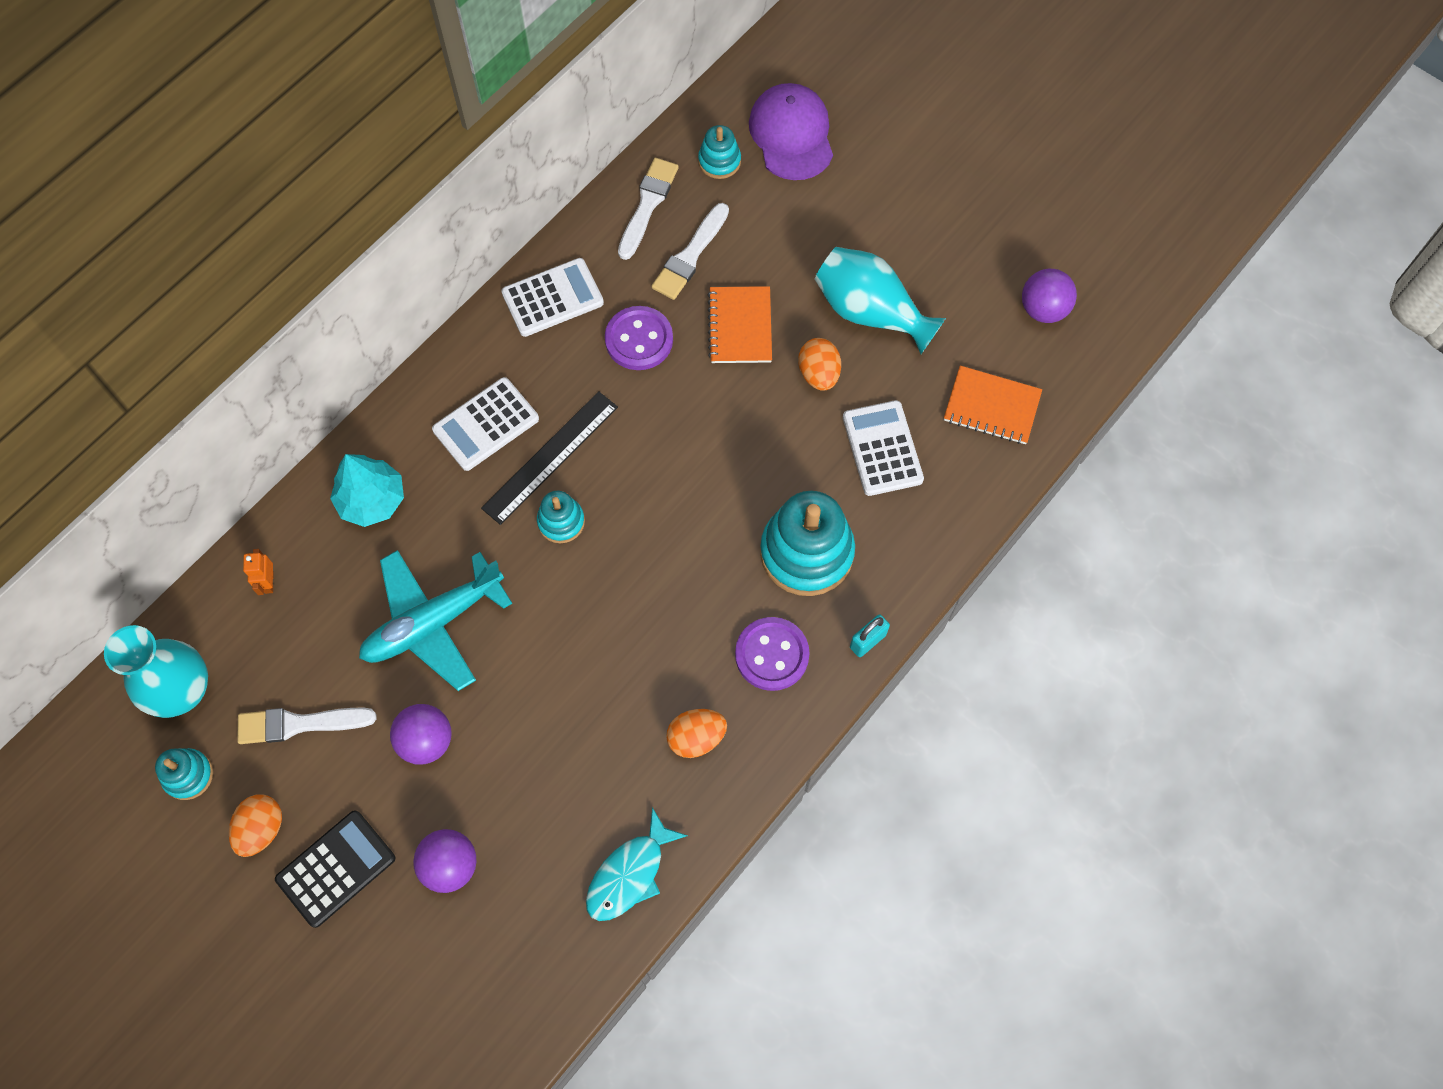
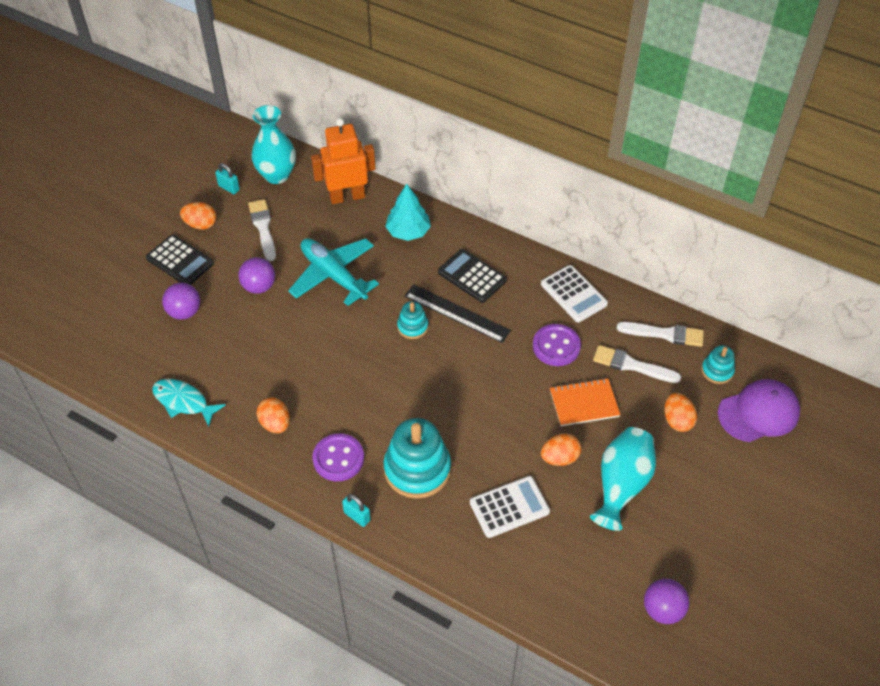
camera: 80 degrees right, 15 degrees down
turquoise stacking toy [155,748,213,800] -> turquoise padlock [215,163,240,194]
orange robot [243,549,274,595] -> orange robot [311,118,375,204], size x2.45
white calculator [432,377,539,471] -> black calculator [438,249,507,303]
orange notebook [944,366,1042,444] -> none
none -> orange egg [664,393,697,432]

